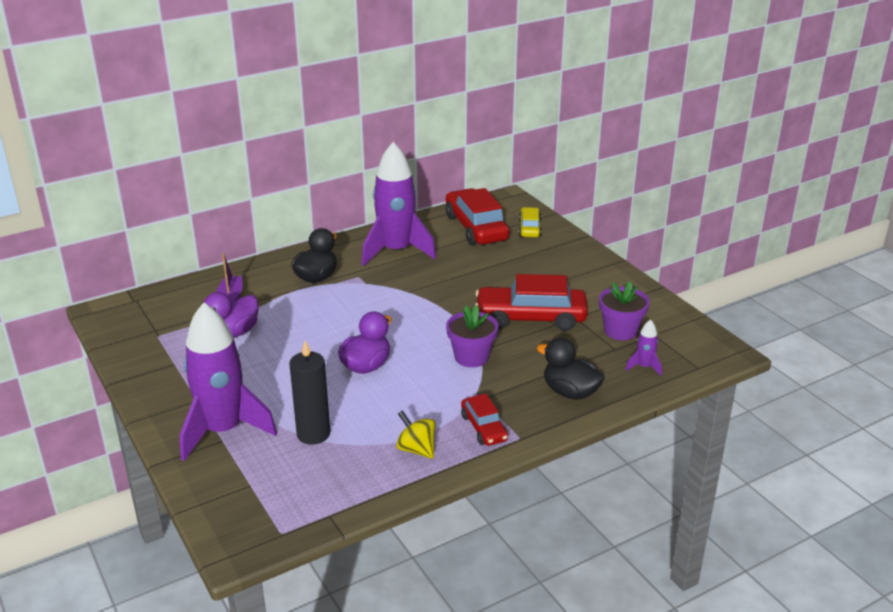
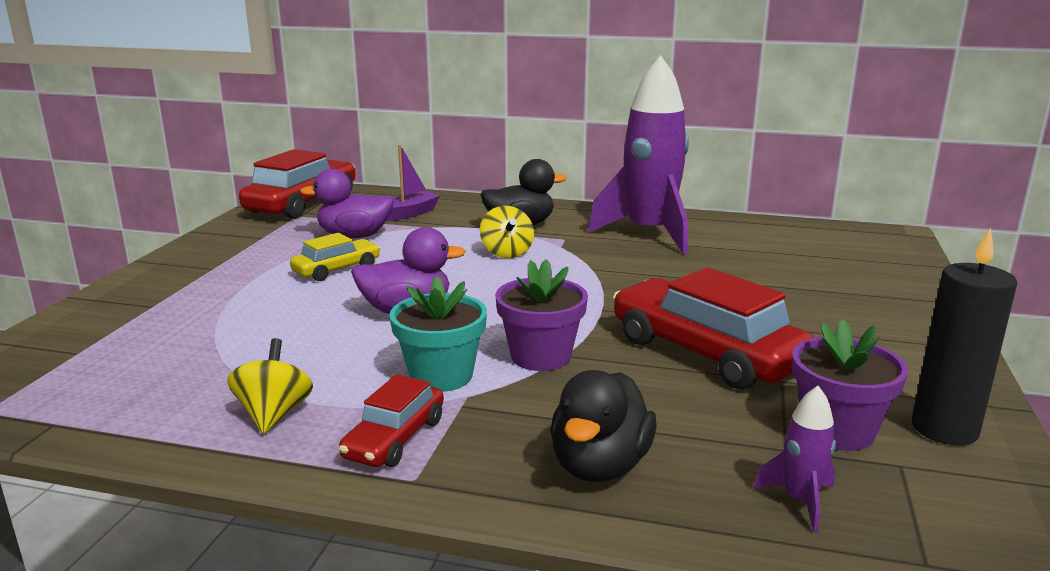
camera: 45 degrees right, 10 degrees down
purple rocket [180,302,277,461] -> none
black candle [289,341,330,445] -> black candle moved to [912,228,1017,445]
red car [446,188,510,245] -> red car moved to [239,149,355,219]
yellow car [519,207,542,237] -> yellow car moved to [290,233,380,281]
black duck [537,338,605,400] -> black duck turned 150 degrees counterclockwise [550,370,657,482]
none -> turquoise flower pot [389,276,487,392]
none -> yellow spinning top [480,206,534,258]

